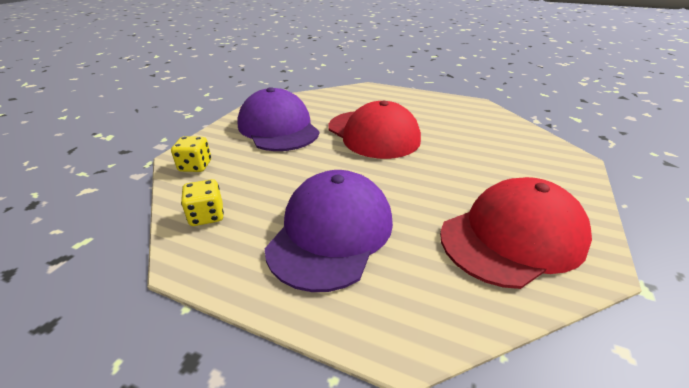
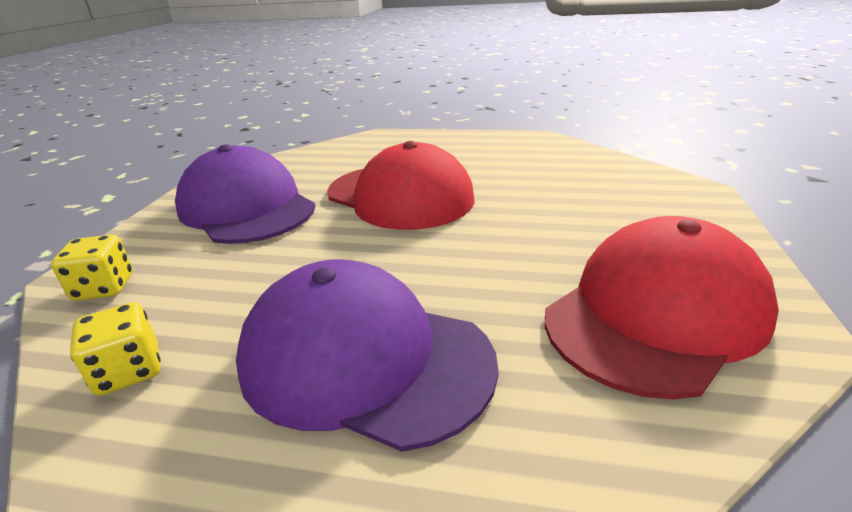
camera: 10 degrees left, 5 degrees down
purple cap [265,170,393,292] -> purple cap turned 75 degrees counterclockwise [236,259,499,452]

